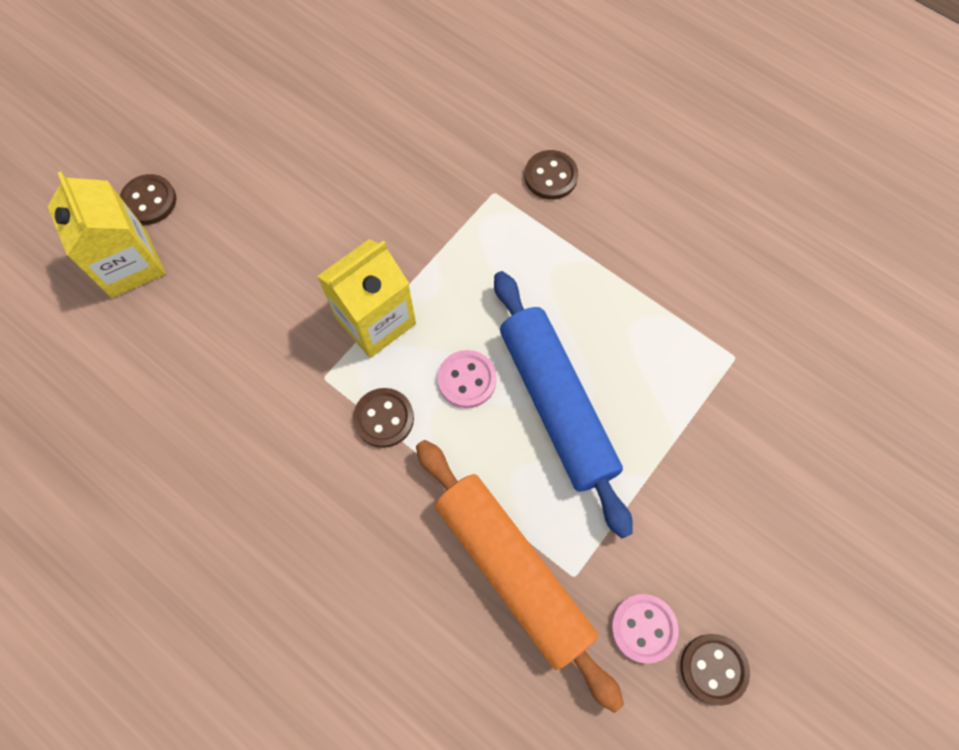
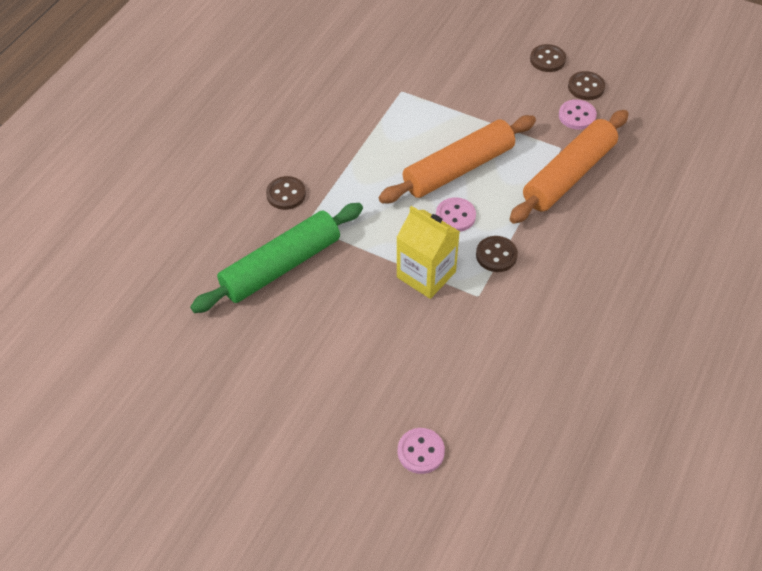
camera: 100 degrees left, 15 degrees down
yellow carton [47,171,165,298] -> pink button [398,428,445,474]
brown button [120,174,176,225] -> brown button moved to [530,44,566,72]
blue rolling pin [494,271,633,538] -> orange rolling pin [379,115,536,203]
none -> green rolling pin [190,203,363,313]

